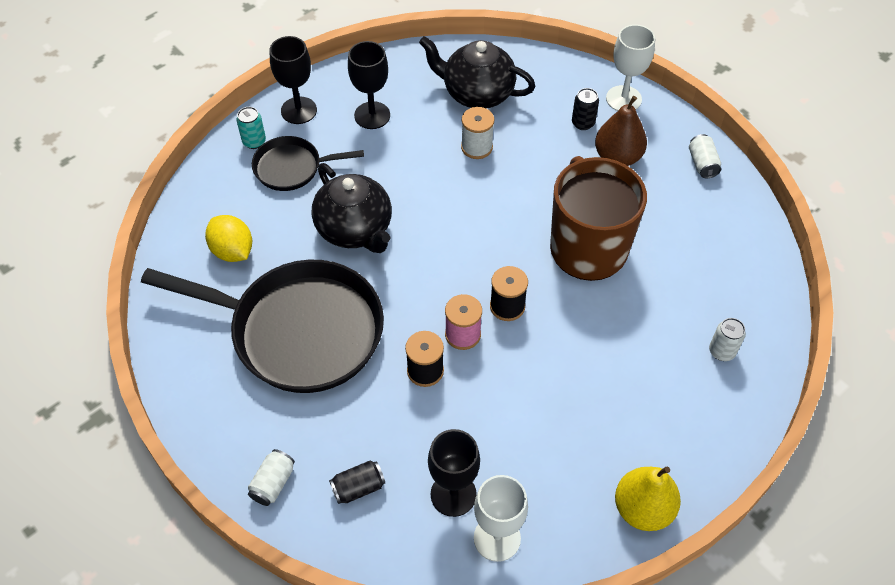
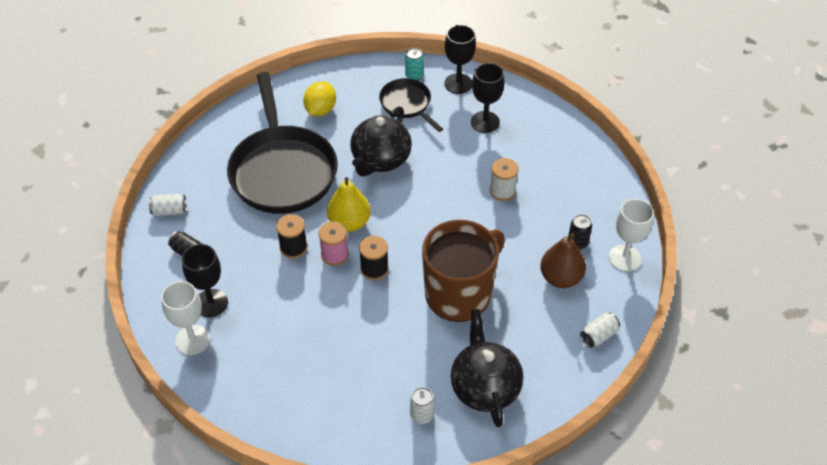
camera: 60 degrees right, 5 degrees down
black teapot [419,36,535,108] -> black teapot moved to [451,309,523,427]
yellow pear [615,466,681,531] -> yellow pear moved to [327,177,371,232]

